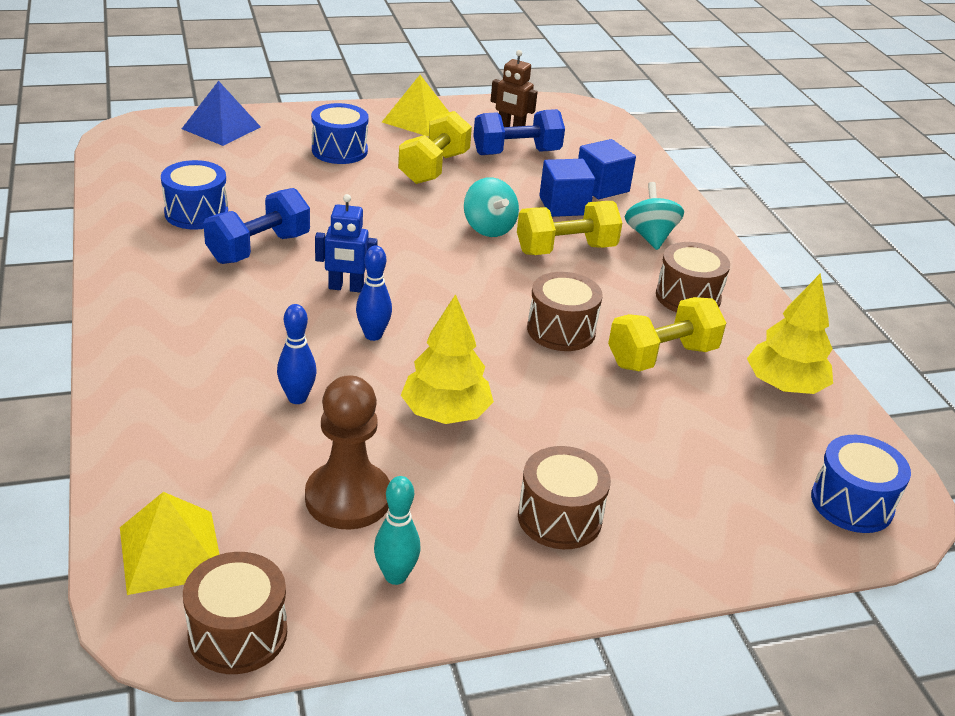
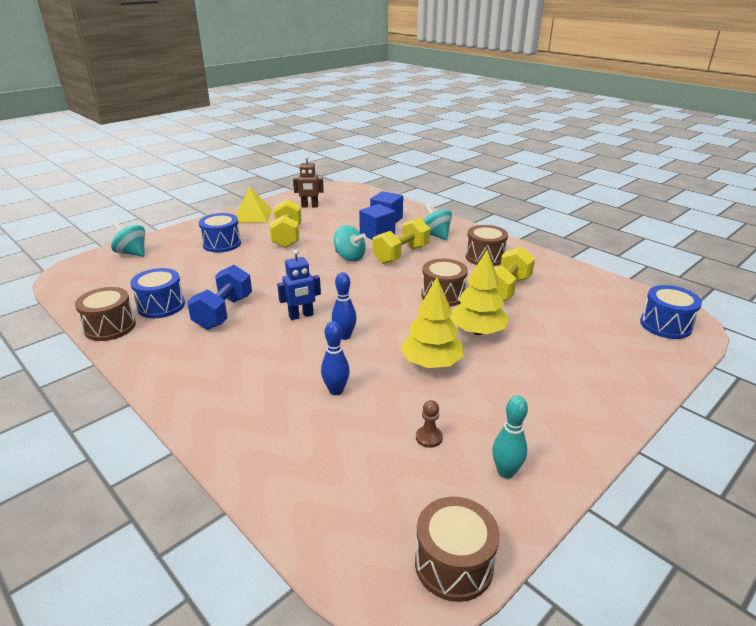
camera: 25 degrees left, 5 degrees down
yellow pyramid [120,492,220,595] -> none
blue pyramid [182,81,261,146] -> turquoise spinning top [111,221,145,257]
brown pawn [305,375,390,530] -> brown pawn [416,400,443,448], size x0.43
blue dumbbell [473,109,565,155] -> none
brown drum [518,446,611,549] -> brown drum moved to [75,287,136,341]
yellow tree [747,273,833,394] -> yellow tree moved to [451,250,509,335]

